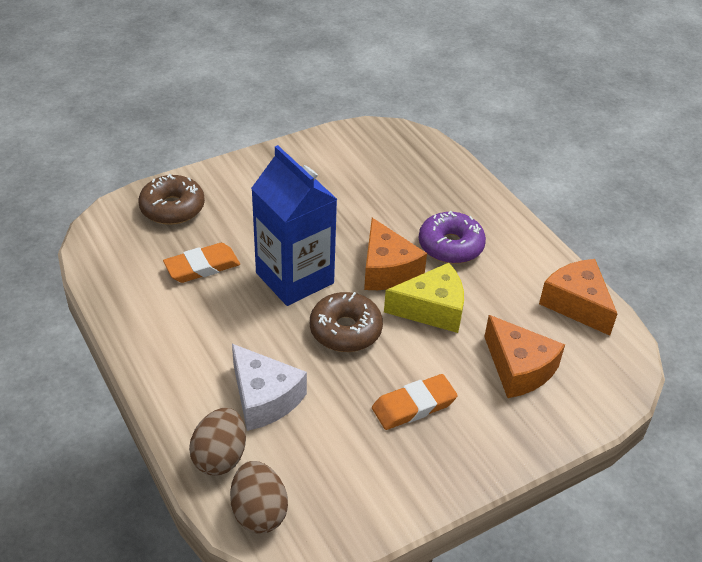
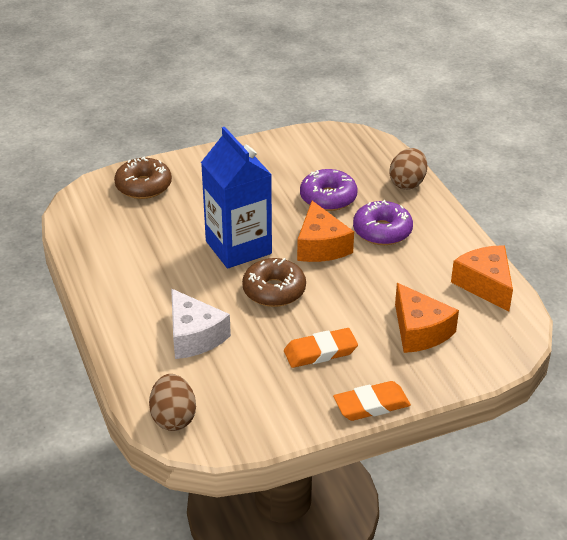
camera: 10 degrees right, 5 degrees down
orange eraser [163,243,240,283] -> orange eraser moved to [333,381,411,421]
brown egg [189,408,246,476] -> brown egg moved to [389,148,427,190]
yellow cheese [384,263,464,333] -> none
none -> purple donut [300,169,357,211]

